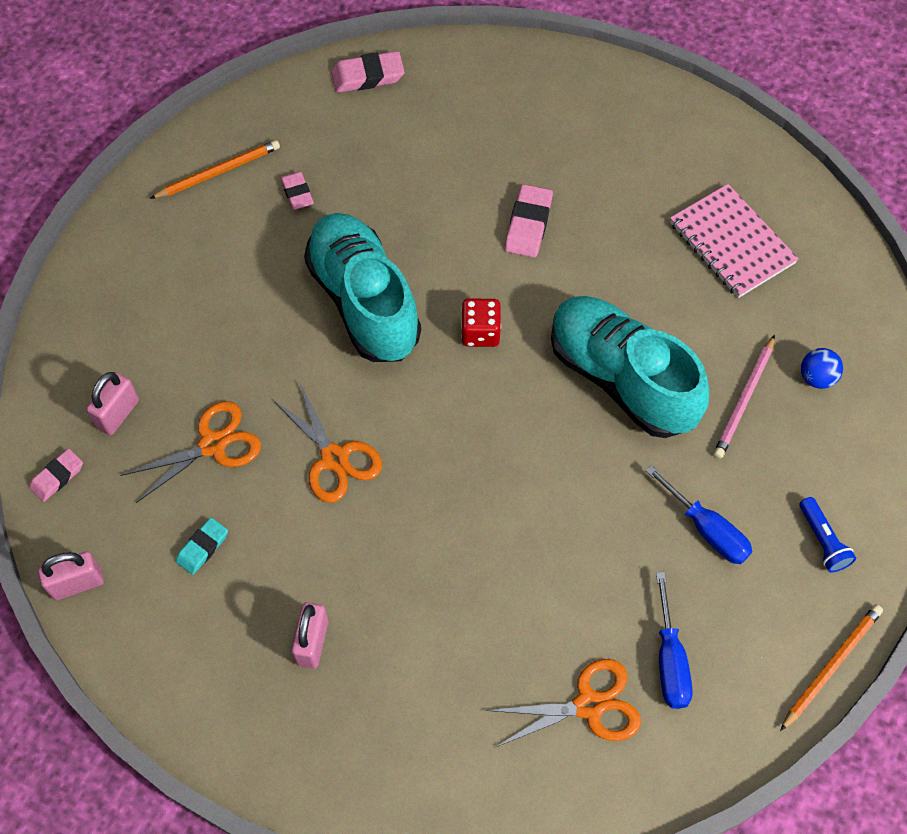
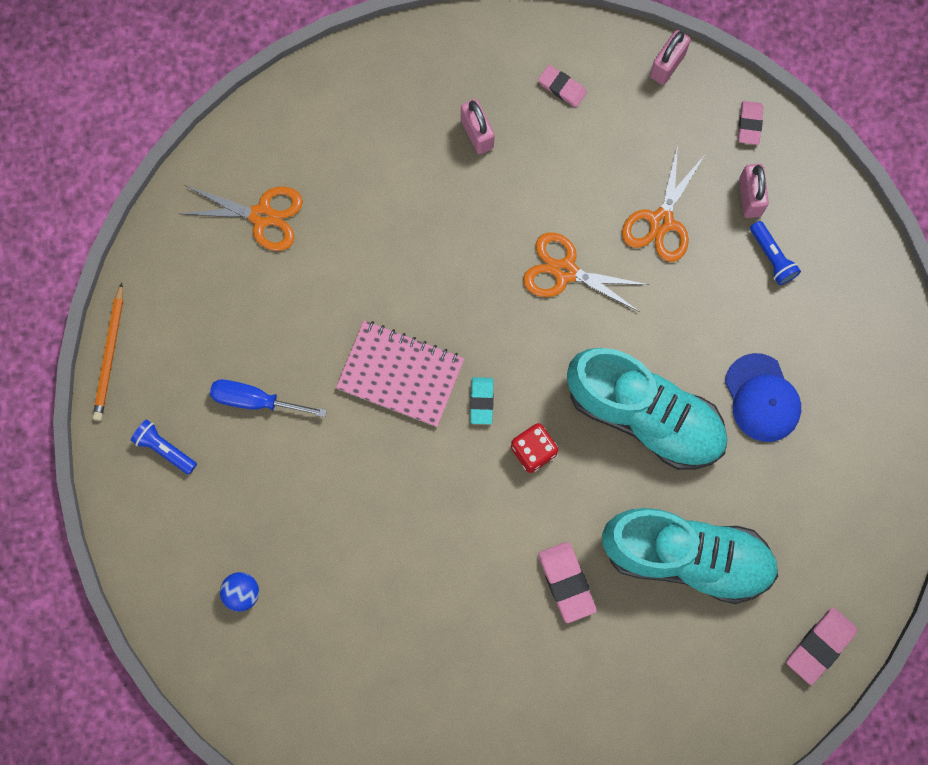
camera: 145 degrees right, 15 degrees up
orange pencil [150,140,280,199] -> none
turquoise eraser [176,518,228,575] -> turquoise eraser moved to [470,377,494,424]
pink eraser [280,172,314,210] -> pink eraser moved to [538,65,587,107]
orange scissors [486,659,641,747] -> orange scissors turned 120 degrees counterclockwise [179,185,303,251]
turquoise shoe [551,296,709,438] -> turquoise shoe moved to [602,508,778,604]
blue screwdriver [656,572,693,709] -> none
pink notebook [670,184,799,298] -> pink notebook moved to [336,321,464,427]
pink pencil [713,335,775,459] -> none
none -> blue cap [725,353,801,442]
none -> blue flashlight [750,221,801,285]

